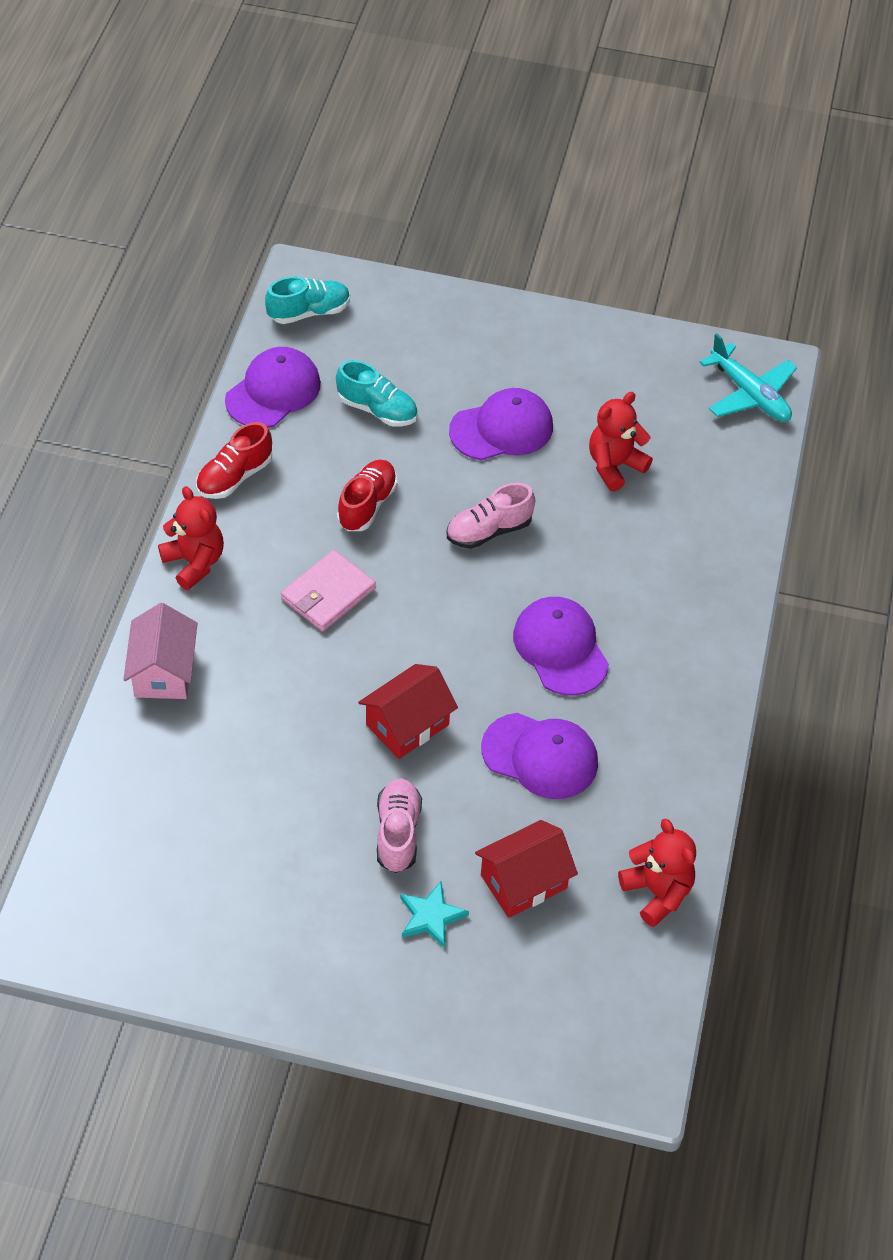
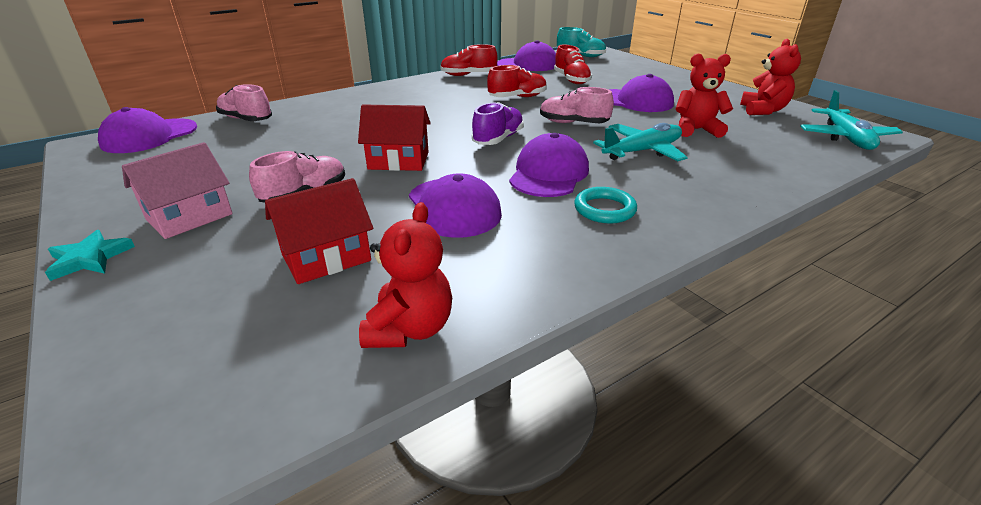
camera: 45 degrees right, 20 degrees down
pink house [123,603,198,699] -> pink house moved to [122,142,233,239]
red teddy bear [158,486,224,590] -> red teddy bear moved to [740,39,801,115]
pink wallet [281,550,376,632] -> none
turquoise shoe [336,360,418,427] -> red shoe [554,45,592,84]
turquoise star [400,881,469,949] -> turquoise star moved to [45,230,135,281]
red house [475,820,578,918] -> red house turned 45 degrees counterclockwise [265,178,373,284]
none -> purple cap [98,107,197,153]
none -> pink shoe [216,84,272,121]
none -> purple shoe [472,102,524,145]
none -> turquoise ring [574,187,637,224]
none -> turquoise plane [593,123,688,161]

